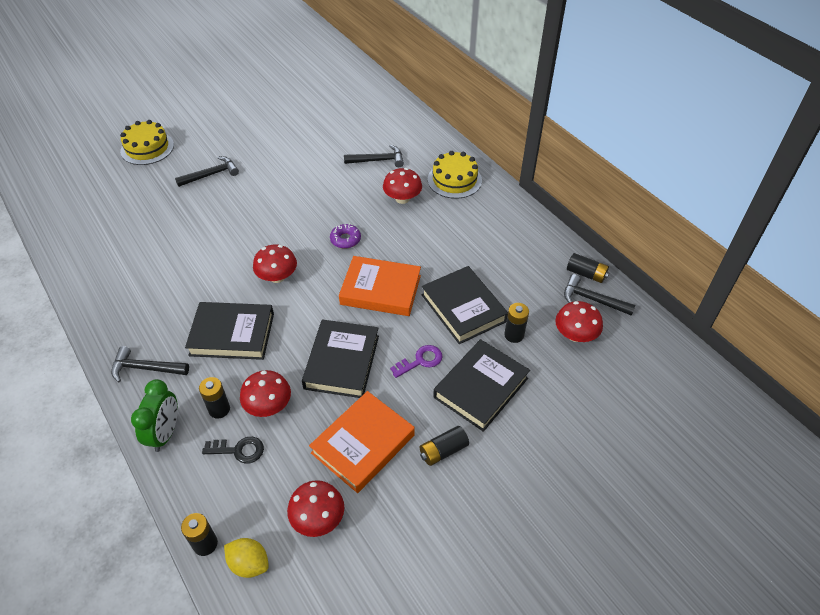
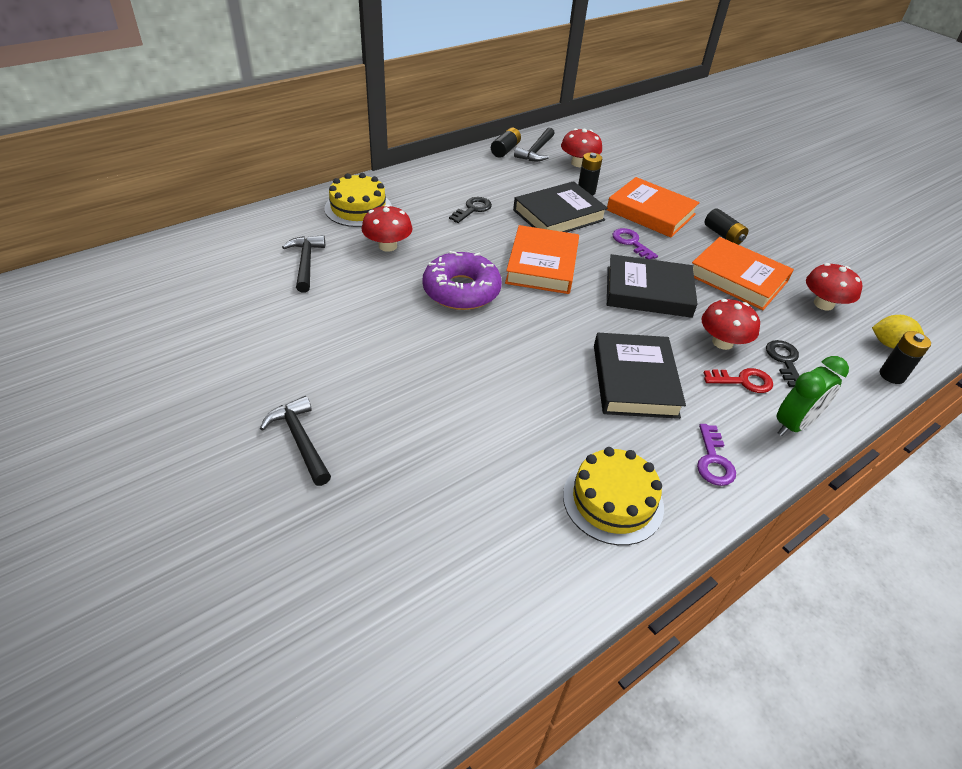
camera: 95 degrees left, 5 degrees down
black hammer [111,346,189,382] -> purple key [697,424,736,486]
yellow cake [120,120,174,165] -> yellow cake moved to [563,447,664,545]
green clock [131,379,178,452] -> green clock turned 135 degrees clockwise [777,356,849,436]
black battery [199,377,230,419] -> red key [704,368,773,393]
yellow lemon [224,538,269,578] -> yellow lemon turned 75 degrees clockwise [872,315,924,349]
red mushroom [253,244,297,283] -> none
purple donut [330,223,361,249] -> purple donut [422,251,502,310], size x1.97
black book [433,339,530,432] -> orange book [606,177,700,238]
none -> black key [449,197,492,223]

